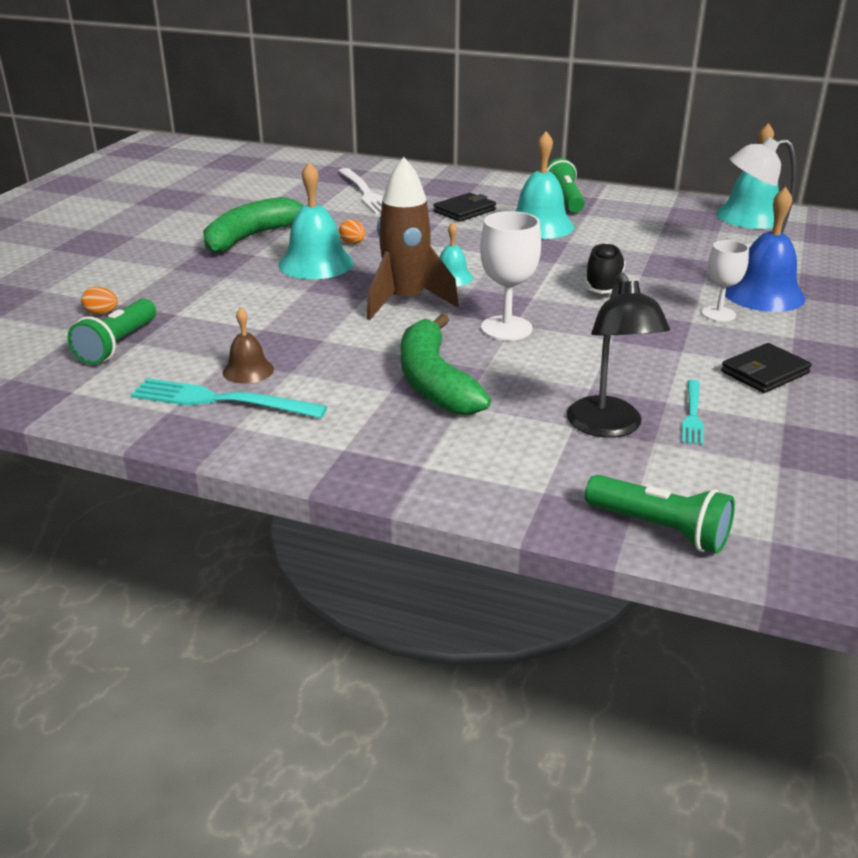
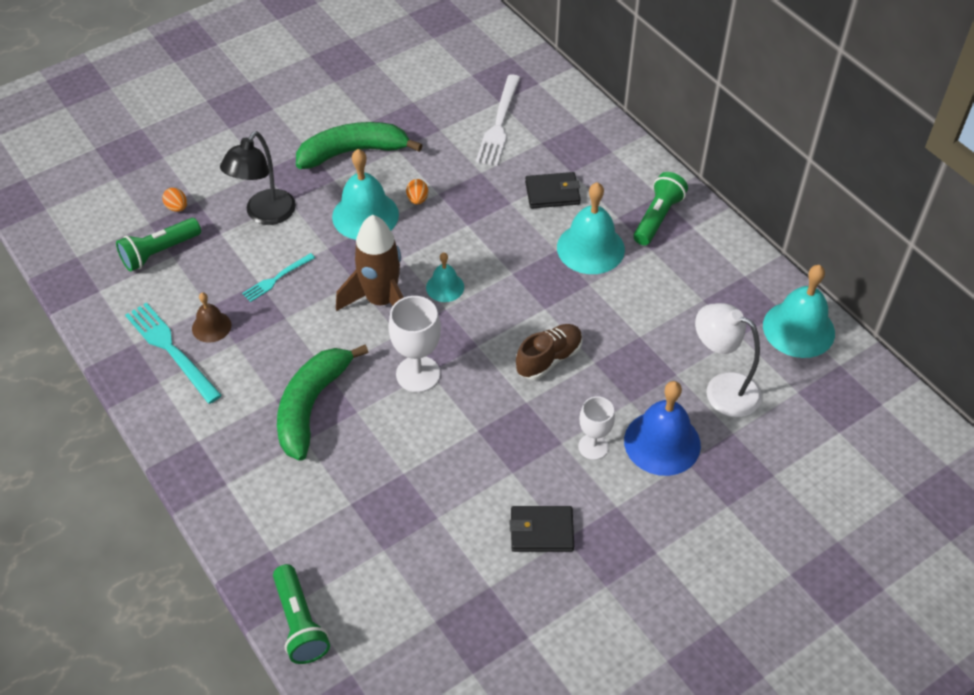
camera: 35 degrees right, 20 degrees up
black lamp [566,272,670,438] -> black lamp moved to [220,131,296,225]
black shoe [585,243,626,294] -> brown shoe [516,324,582,380]
turquoise fork [682,380,704,445] -> turquoise fork moved to [242,253,315,302]

